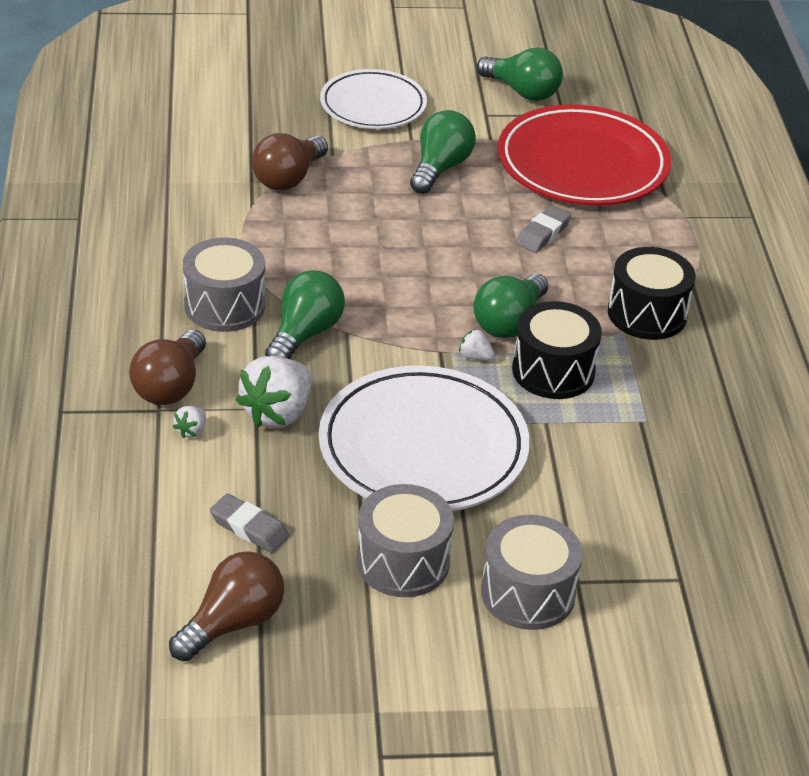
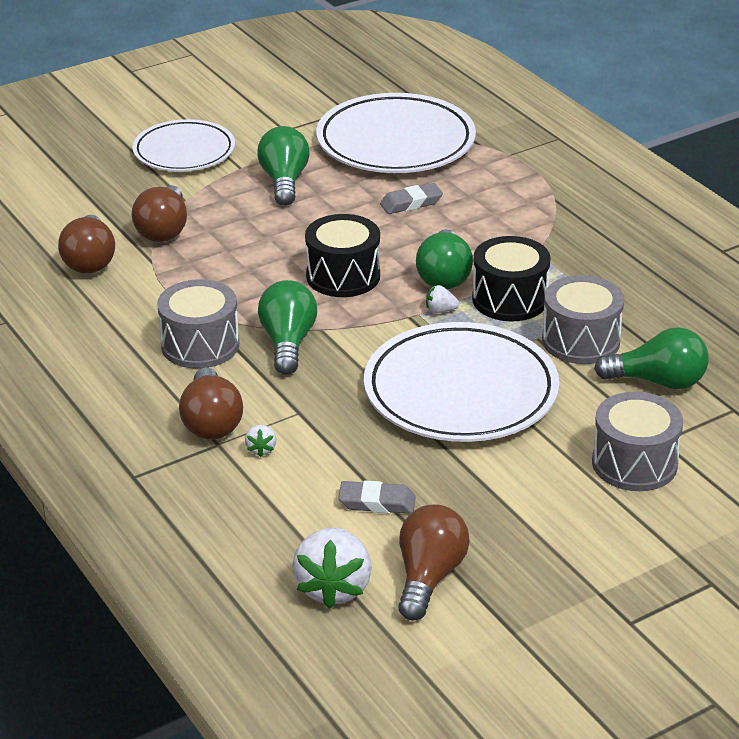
camera: 25 degrees left, 5 degrees down
white strawberry [236,356,312,428] -> white strawberry moved to [292,527,372,609]
grey drum [356,484,454,597] -> grey drum moved to [542,275,624,364]
green light bulb [477,47,563,101] -> green light bulb moved to [594,327,709,389]
red plate [498,104,671,206] -> white plate [316,93,476,173]
grey eraser [516,206,571,253] -> grey eraser turned 60 degrees clockwise [380,183,443,214]
black drum [608,247,695,340] -> black drum moved to [305,214,380,297]
none -> brown light bulb [58,215,115,273]

